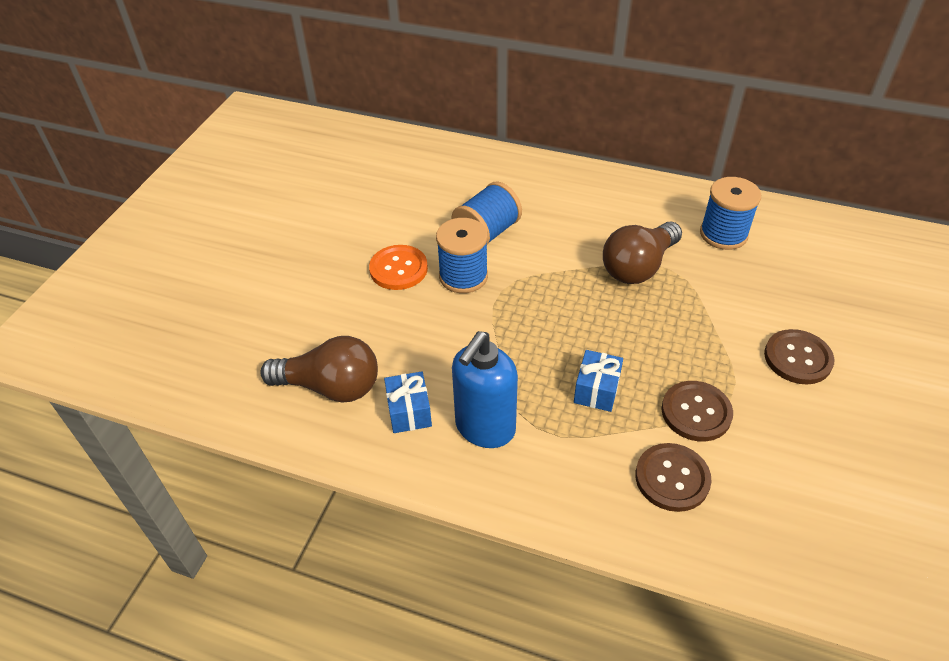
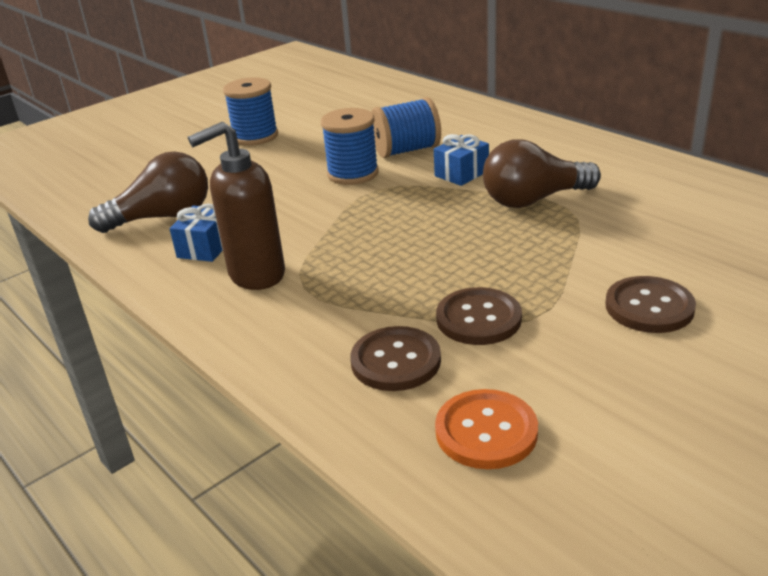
camera: 30 degrees right, 15 degrees down
brown light bulb [260,336,378,402] -> brown light bulb turned 60 degrees counterclockwise [88,151,208,233]
orange button [369,245,428,290] -> orange button moved to [435,389,538,469]
blue soap dispenser [452,331,518,448] -> brown soap dispenser [188,122,285,290]
blue gift [574,350,623,412] -> blue gift moved to [434,134,489,186]
blue spool [700,177,761,250] -> blue spool moved to [223,77,278,146]

